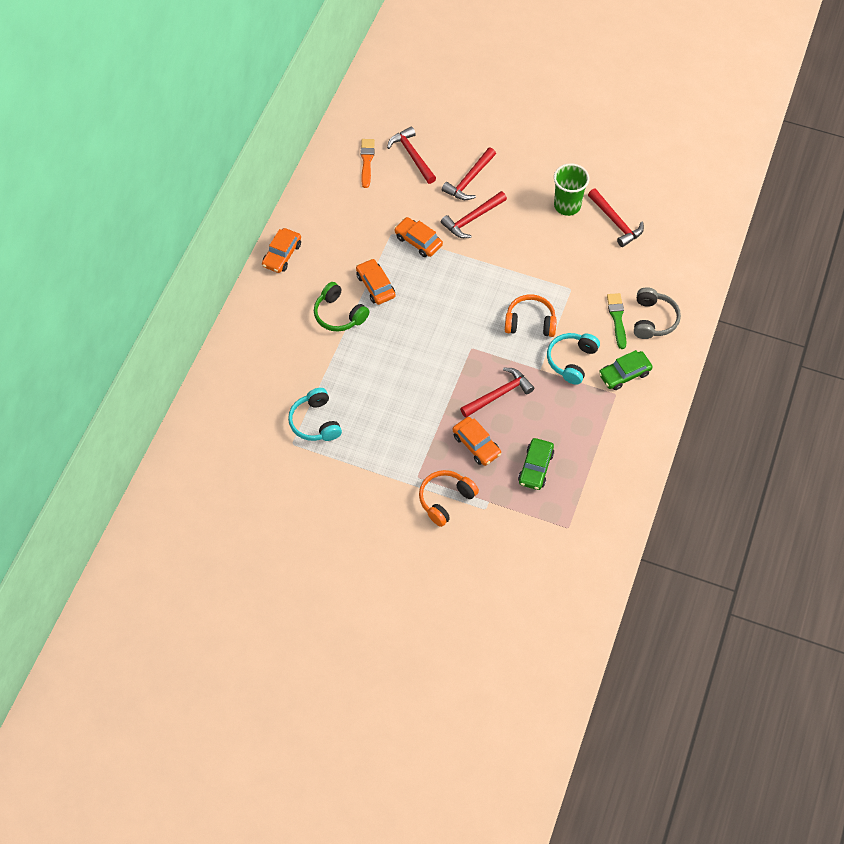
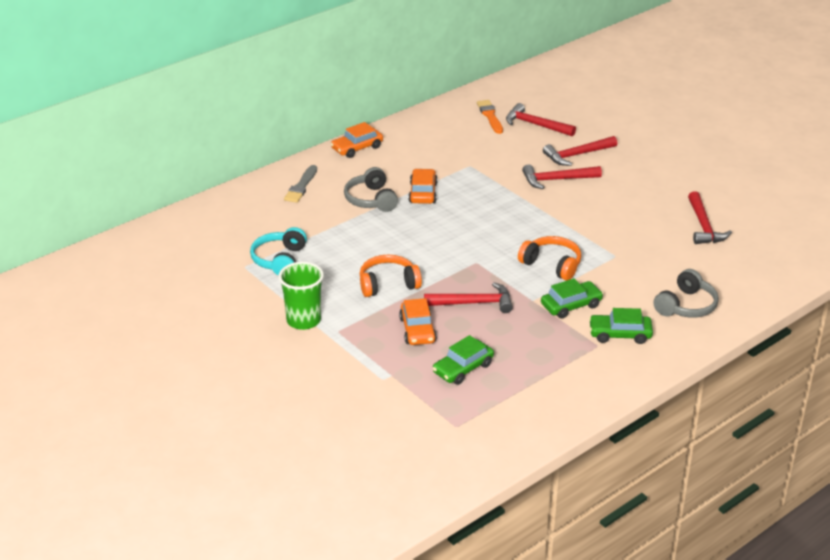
camera: 30 degrees right, 25 degrees down
green headphones [314,282,369,332] -> grey headphones [344,167,398,212]
orange brush [360,139,375,188] -> orange brush turned 45 degrees counterclockwise [477,100,503,134]
red hammer [387,126,436,184] -> red hammer turned 60 degrees counterclockwise [506,103,576,137]
orange car [394,217,443,257] -> none
orange headphones [419,470,479,527] -> orange headphones moved to [360,255,422,297]
turquoise headphones [547,333,600,385] -> green car [541,278,603,319]
green cup [554,163,590,216] -> green cup moved to [279,262,324,330]
green brush [607,293,627,349] -> none
none -> grey brush [284,165,317,203]

